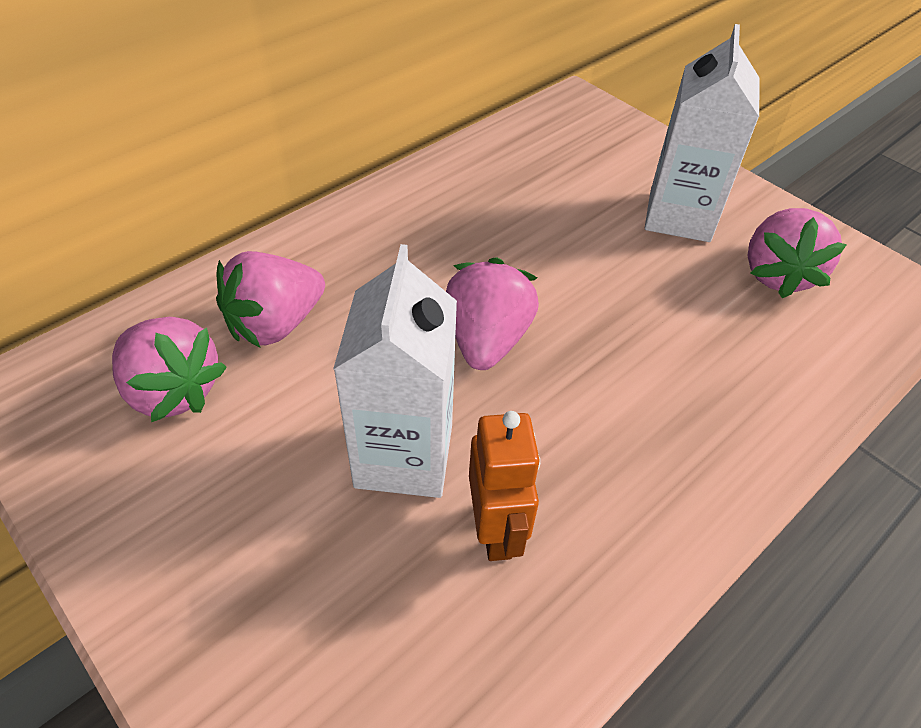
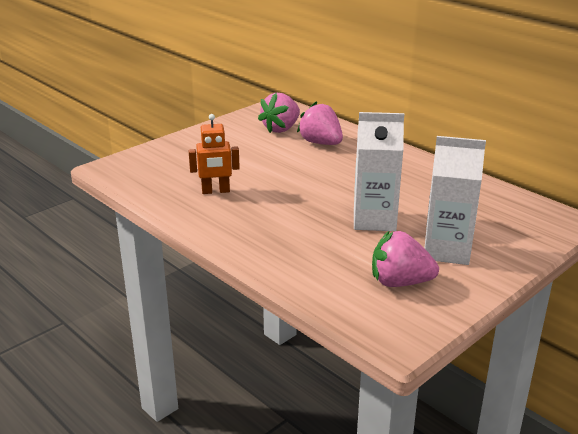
camera: 90 degrees right, 20 degrees down
white carton [333,244,457,498] -> white carton moved to [354,112,404,231]
pink strawberry [446,257,539,370] -> none

